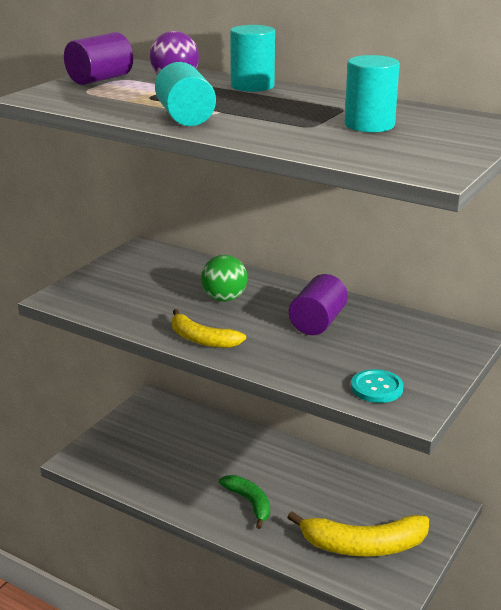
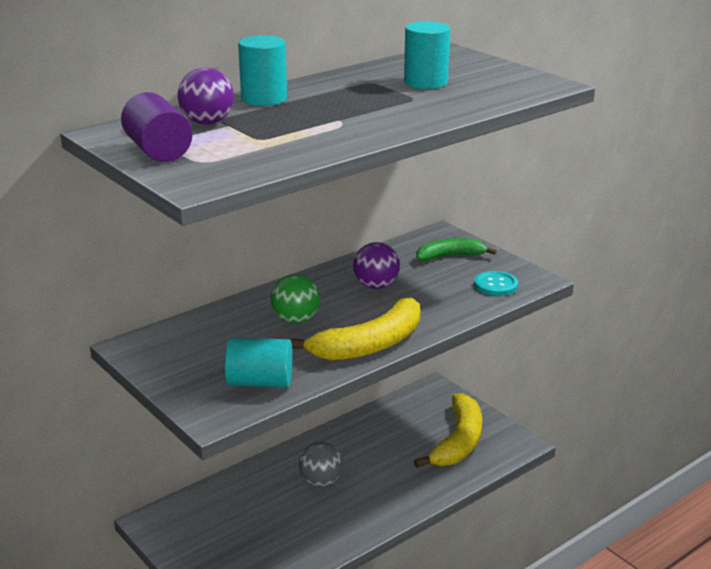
camera: 70 degrees left, 0 degrees up
turquoise cylinder [155,62,216,126] -> turquoise cylinder moved to [225,337,293,388]
yellow banana [172,309,246,348] -> yellow banana [287,297,420,361], size x1.64
green banana [219,475,270,529] -> green banana moved to [416,238,497,261]
purple cylinder [289,274,348,335] -> purple ball [353,242,400,289]
none -> grey ball [299,442,343,487]

